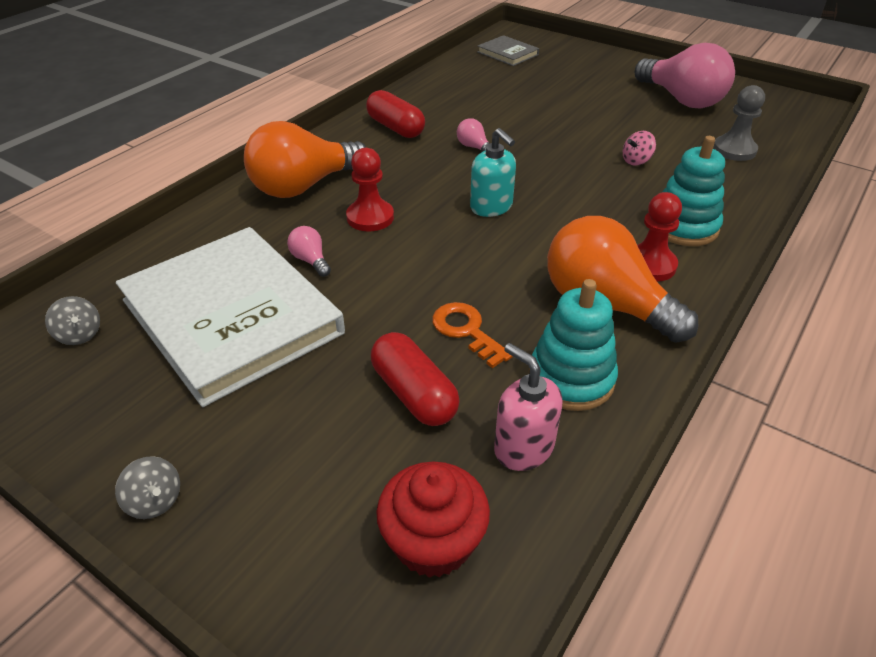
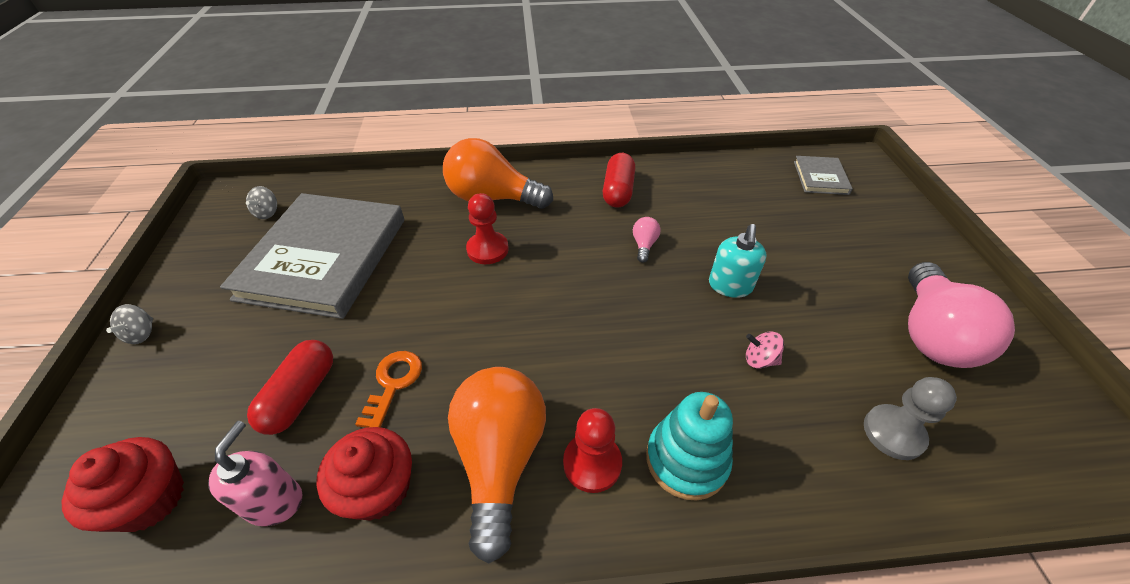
camera: 50 degrees right, 5 degrees up
white book [116,227,345,407] -> grey book [220,193,404,319]
pink light bulb [287,226,331,277] -> none
turquoise soap dispenser [470,128,516,217] -> turquoise soap dispenser moved to [709,224,767,298]
turquoise stacking toy [529,279,618,411] -> red cupcake [317,427,412,521]

